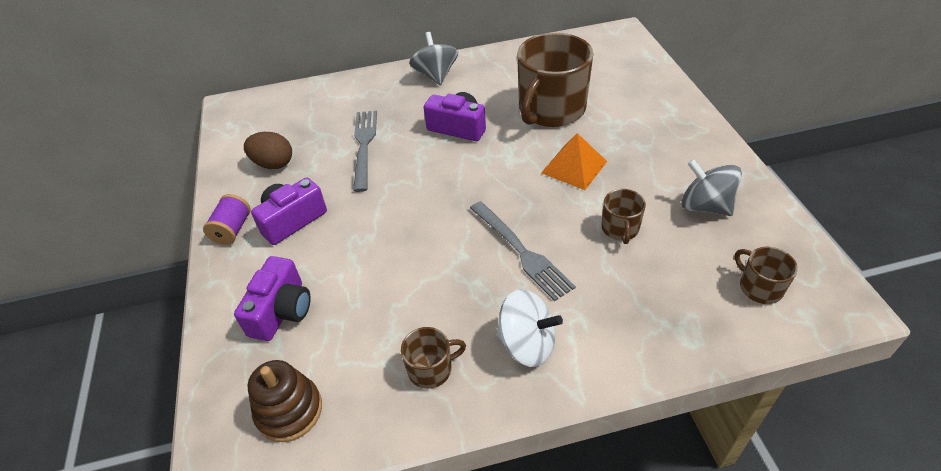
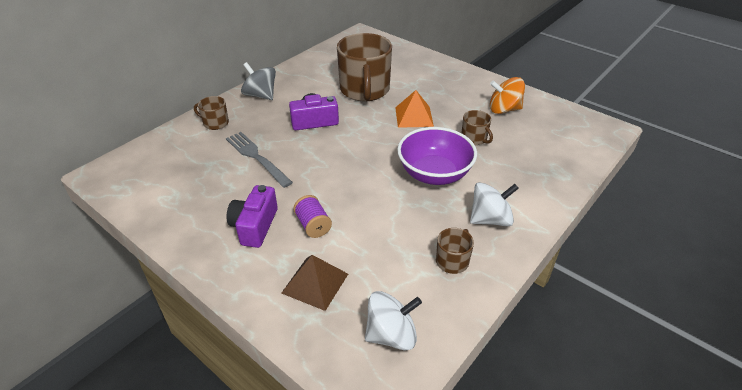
camera: 40 degrees left, 5 degrees down
purple spool [203,194,251,245] -> purple spool moved to [293,195,332,238]
purple camera [234,256,311,341] -> brown pyramid [282,255,348,311]
brown egg [244,132,292,169] -> none
brown stacking toy [247,360,322,442] -> white spinning top [365,291,422,351]
grey fork [470,201,576,301] -> purple bowl [397,127,477,185]
grey spinning top [681,159,742,216] -> orange spinning top [490,77,525,114]
brown mug [735,247,798,304] -> brown mug moved to [194,96,229,130]

